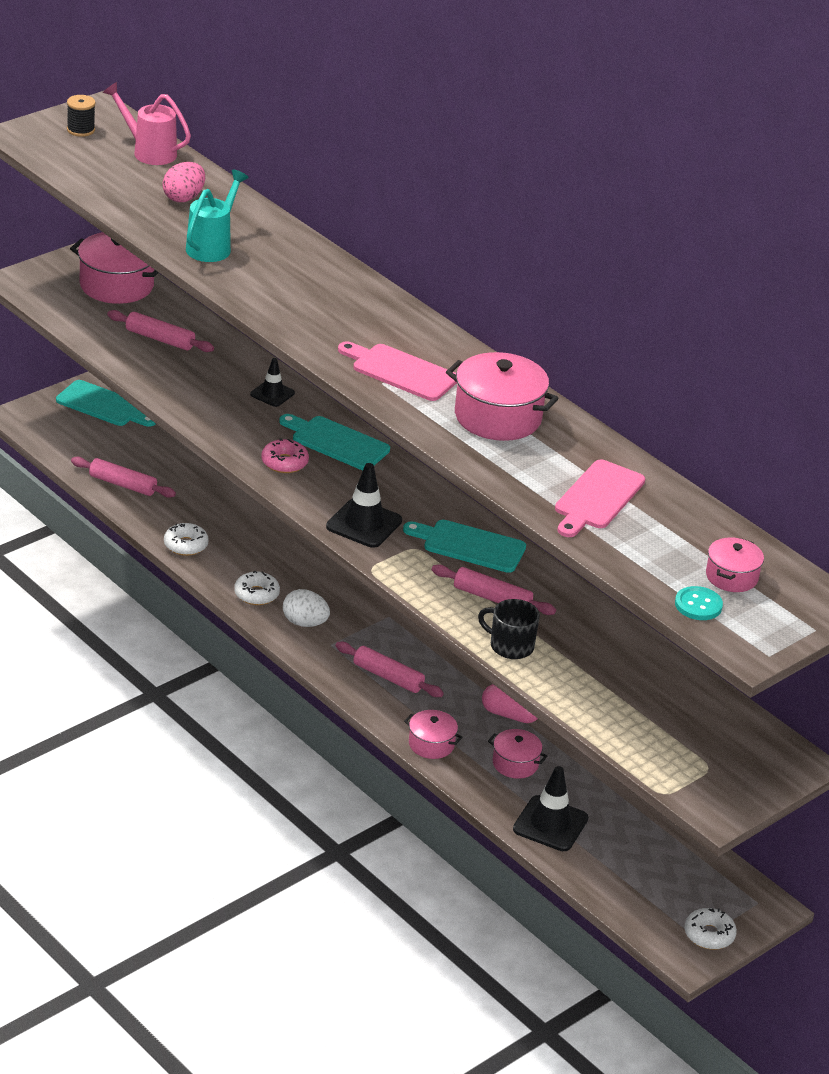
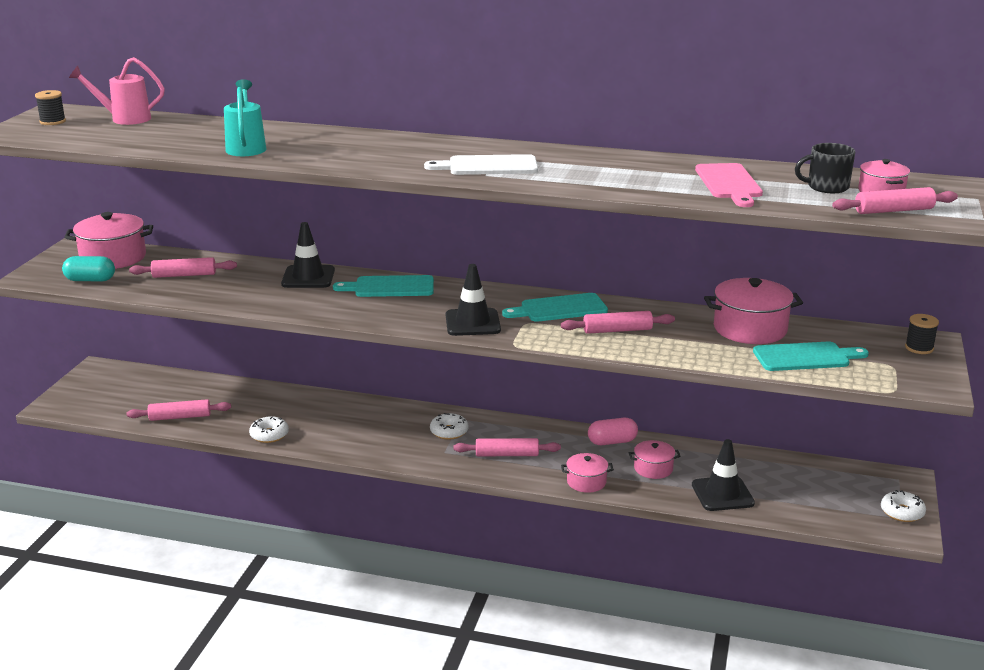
camera: 30 degrees left, 10 degrees down
turquoise cutting board [56,380,156,427] -> turquoise cutting board moved to [753,342,869,371]
pink egg [162,162,205,202] -> none
white donut [234,571,280,605] -> white donut moved to [430,413,469,440]
black traffic cone [250,358,295,407] -> black traffic cone [281,222,335,288], size x1.64
pink donut [261,438,309,473] -> none
white egg [283,589,330,627] -> none
pink cutting board [338,341,457,401] -> white cutting board [424,154,538,175]
pink pot [446,352,559,441] -> pink pot moved to [704,278,803,344]
black mug [478,599,540,659] -> black mug moved to [795,143,855,193]
turquoise button [675,586,723,620] -> pink rolling pin [832,187,958,214]
none -> turquoise capsule [62,256,115,281]
none -> black spool [905,314,939,354]

